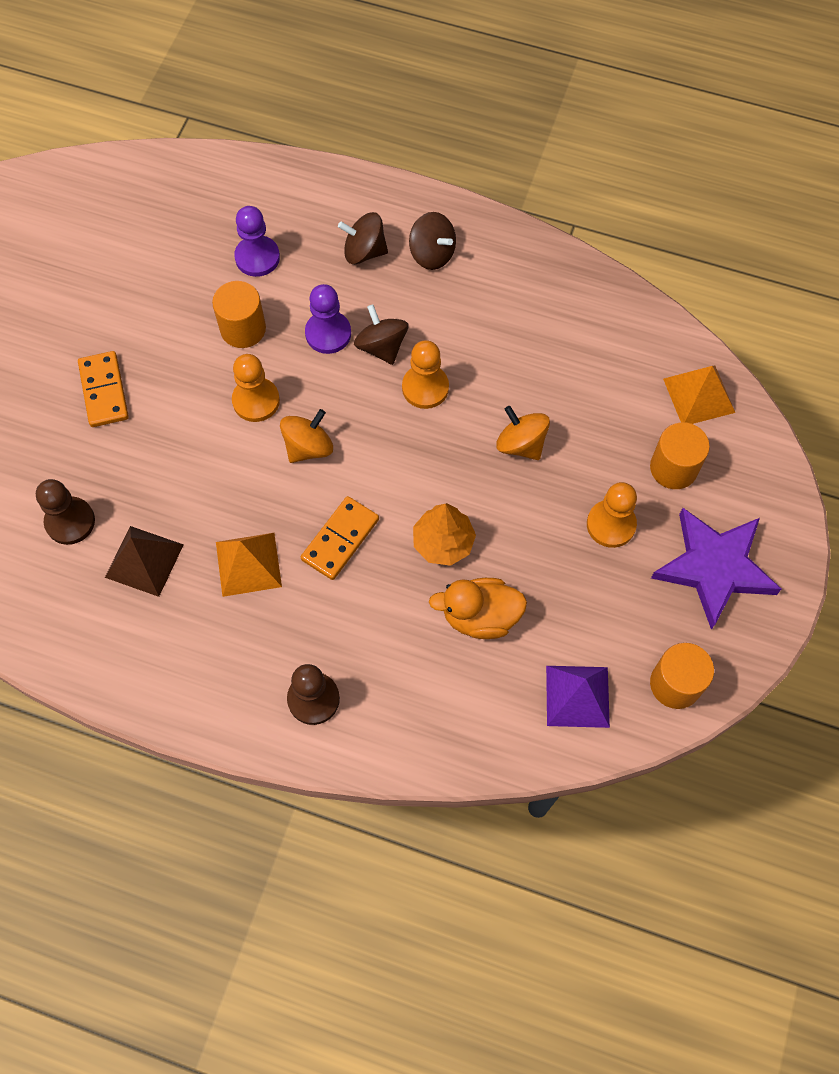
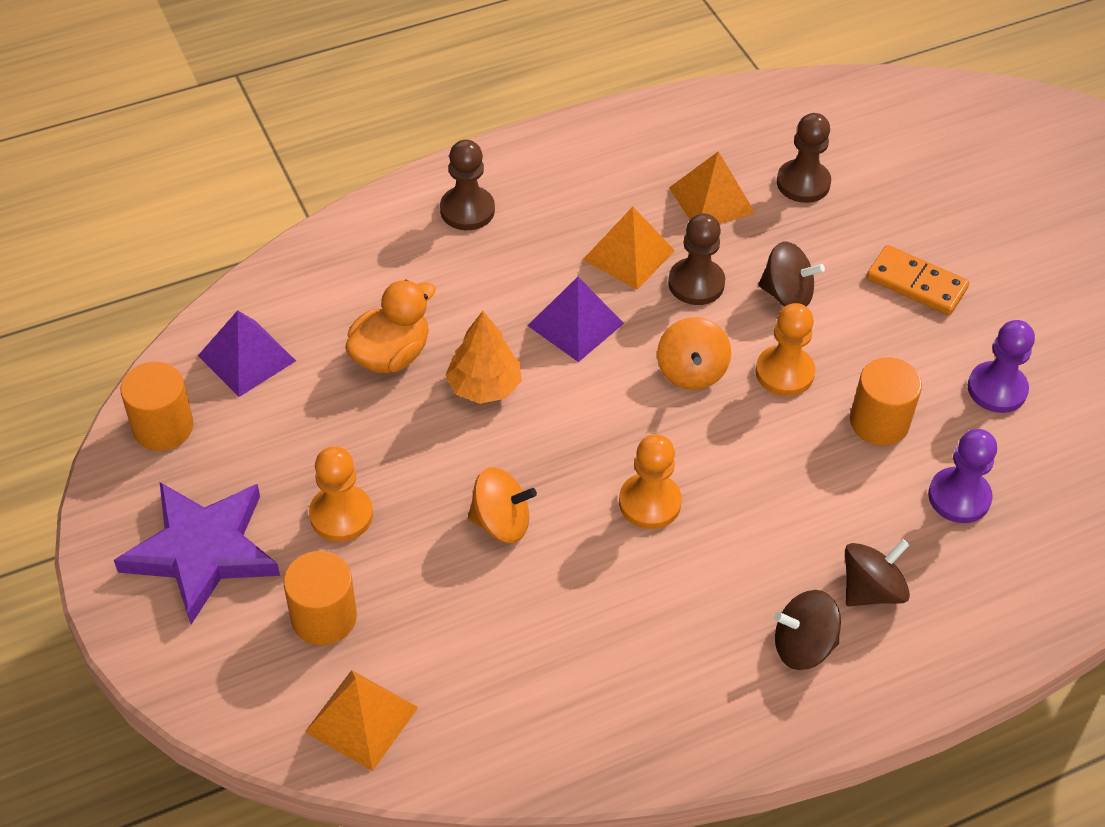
camera: 135 degrees right, 15 degrees down
brown pyramid [105,526,184,597] -> orange pyramid [669,151,755,224]
orange domino [301,496,379,580] -> purple pyramid [527,277,624,362]
purple pawn [305,284,351,354] -> purple pawn moved to [967,320,1035,413]
brown spinning top [354,304,408,365] -> brown spinning top moved to [758,242,825,307]
none -> brown pawn [668,213,725,305]

